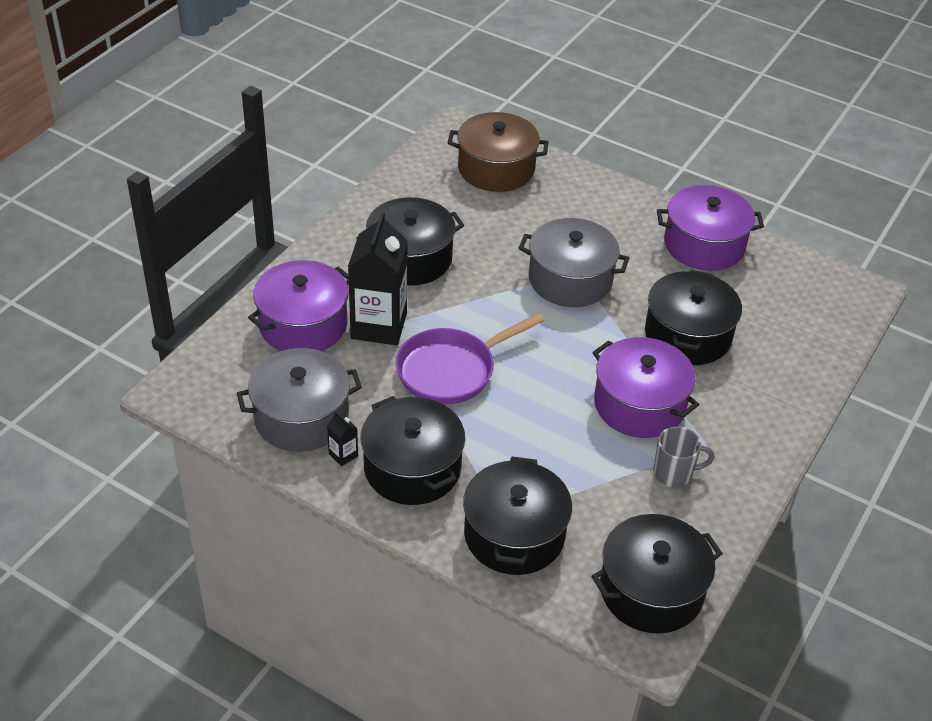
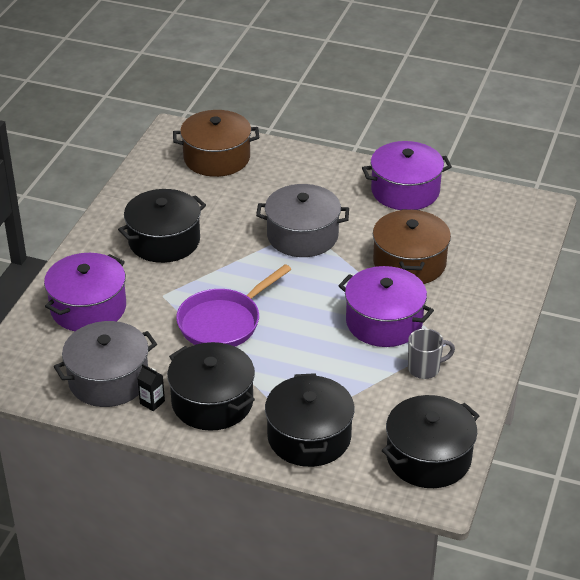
camera: 10 degrees left, 5 degrees down
black carton [348,212,408,345] -> none
black pot [645,270,742,365] -> brown pot [373,209,451,284]

